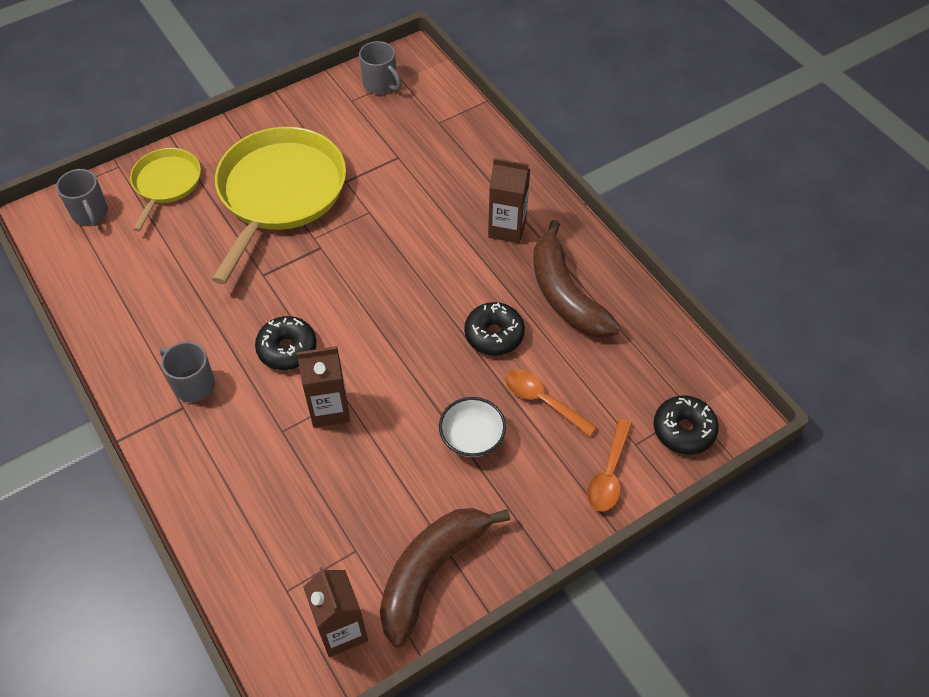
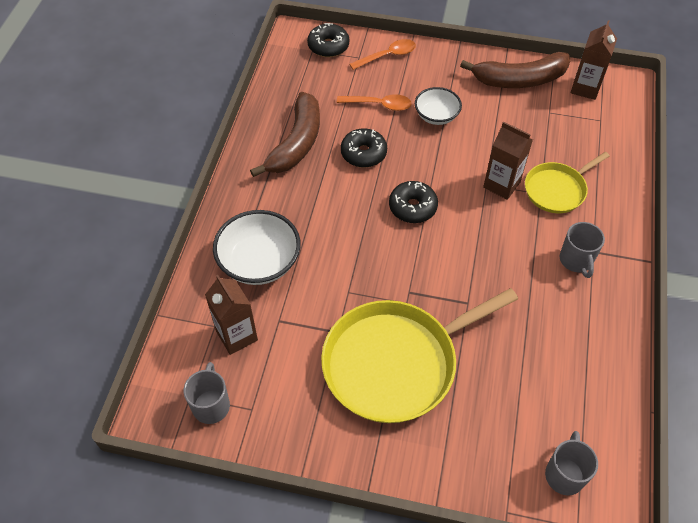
camera: 135 degrees left, 0 degrees up
yellow pan [130,148,201,232] -> yellow pan moved to [525,152,610,213]
black donut [255,316,317,370] -> black donut moved to [389,181,438,223]
brown carton [488,158,530,243] -> brown carton moved to [205,275,258,355]
orange spoon [505,369,597,437] -> orange spoon turned 75 degrees counterclockwise [337,94,412,111]
none -> white bowl [213,210,301,285]

